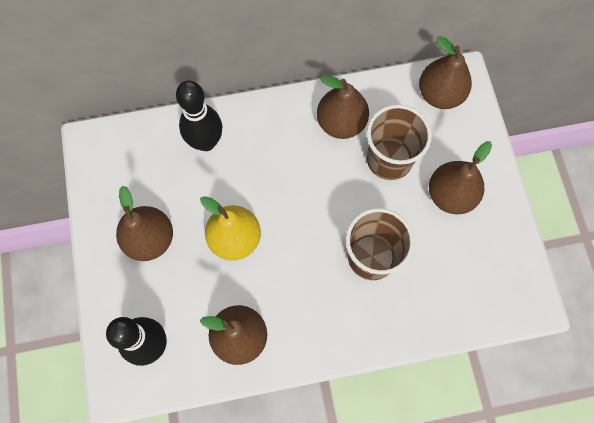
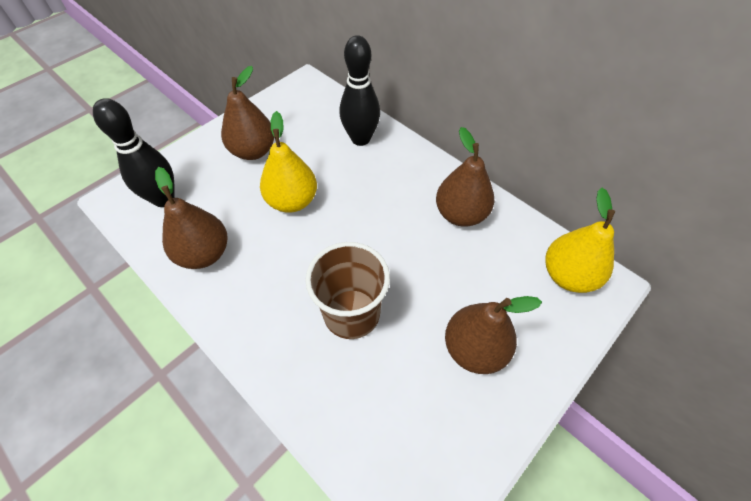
camera: 55 degrees right, 15 degrees down
brown cup [367,104,432,180] -> none
brown pear [419,36,472,109] -> yellow pear [545,188,615,293]

